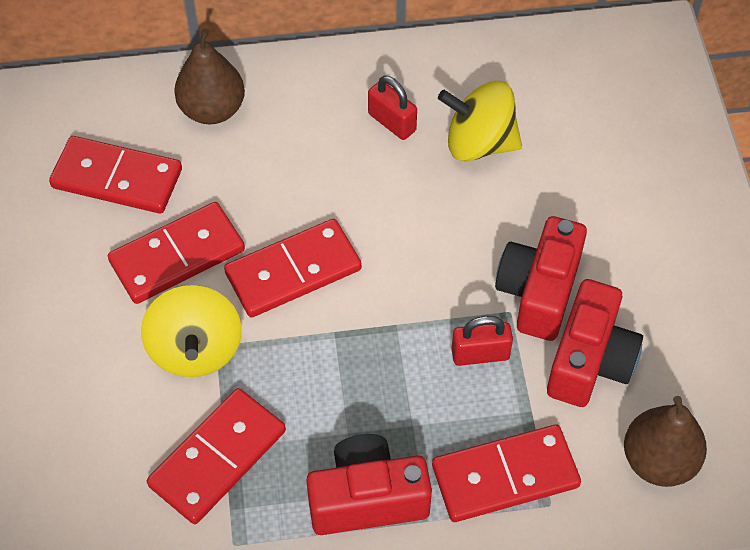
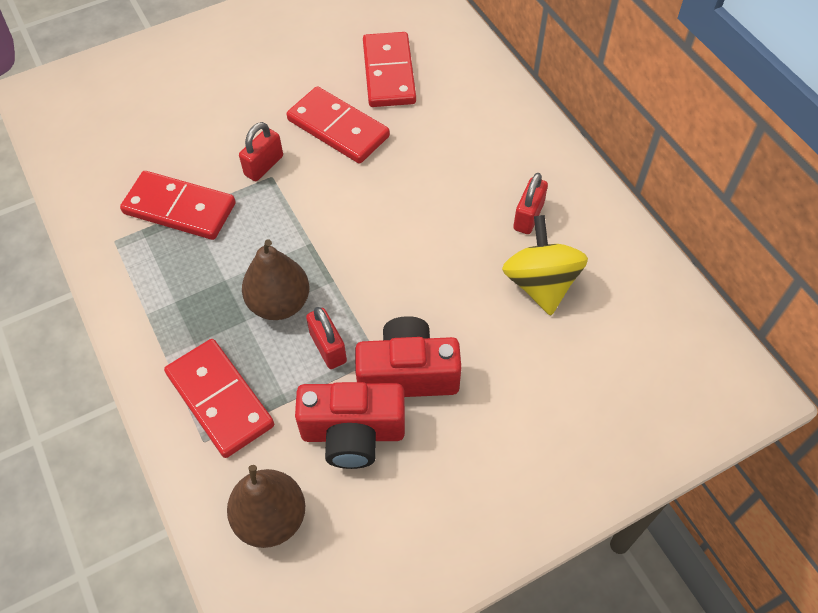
camera: 70 degrees right, 0 degrees up
yellow spinning top [141,285,242,377] -> red padlock [239,122,283,181]
brown pear [174,29,245,124] -> brown pear moved to [242,239,309,320]
red domino [224,219,362,318] -> none
red camera [306,434,432,535] -> none

